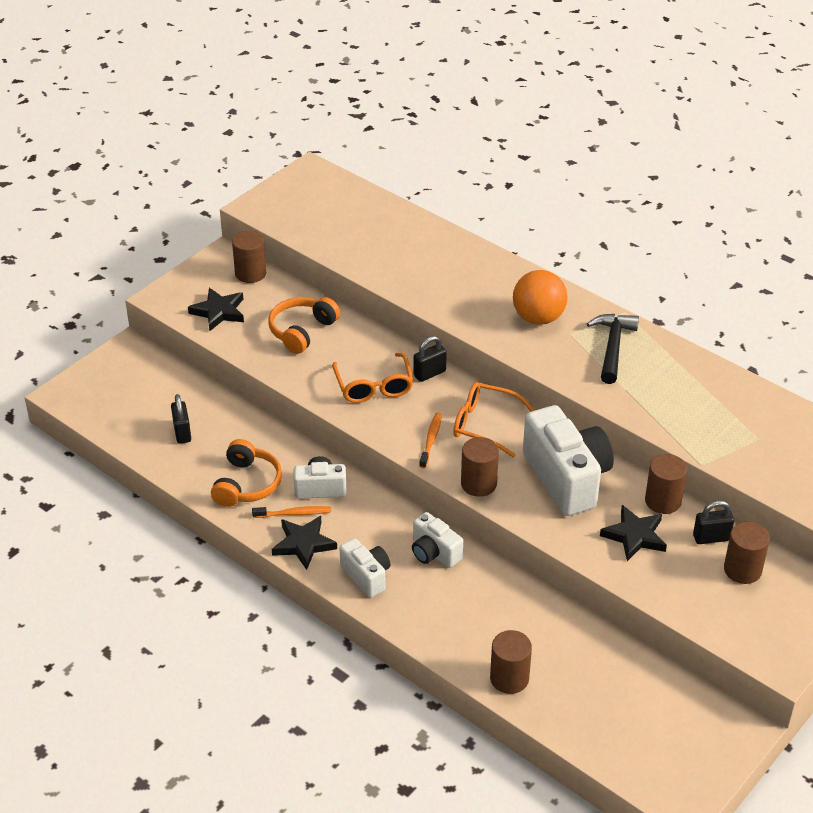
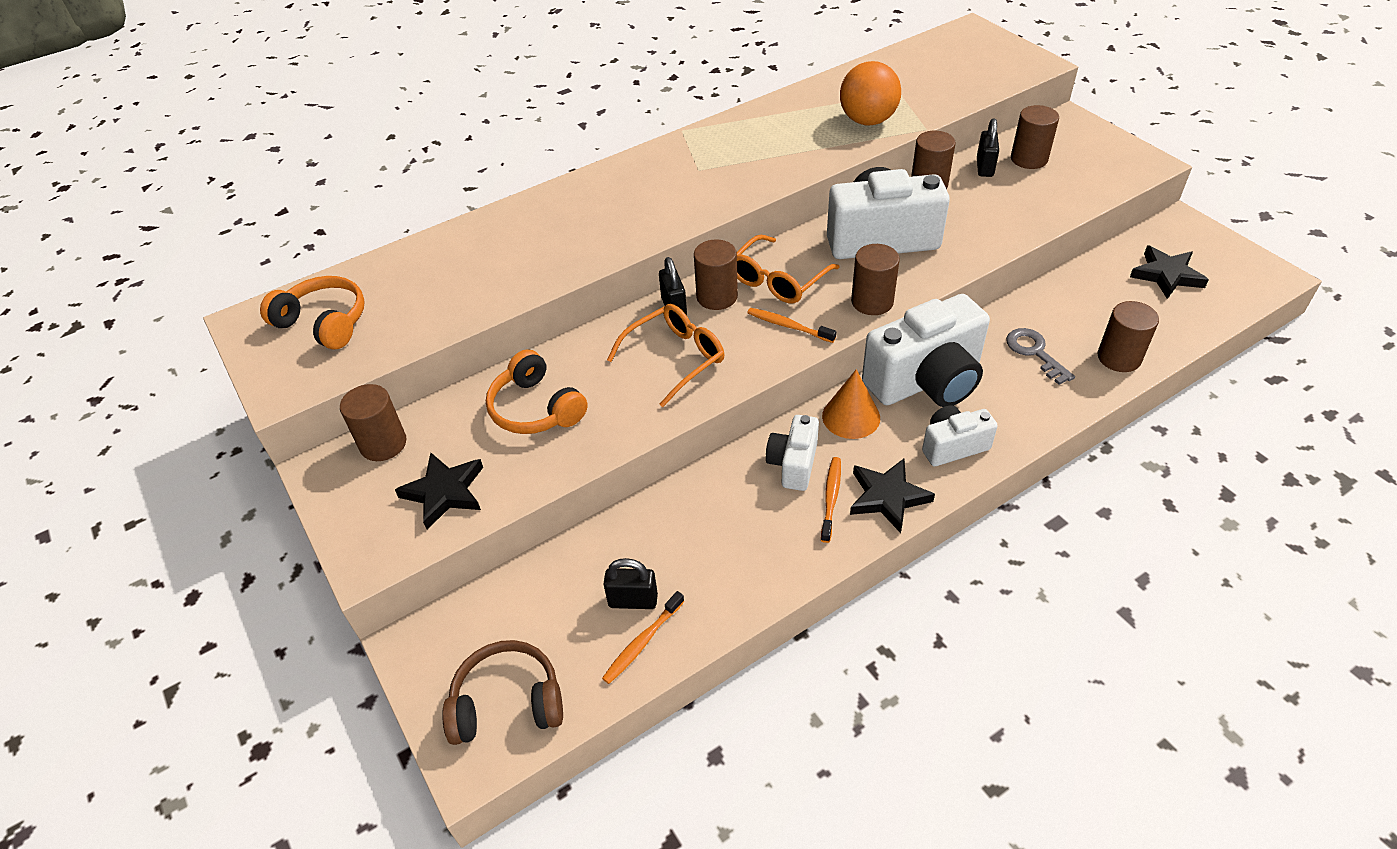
camera: 70 degrees left, 5 degrees up
orange headphones [211,439,282,507] -> orange headphones moved to [260,276,365,350]
orange glasses [332,353,413,403] -> orange glasses turned 45 degrees counterclockwise [607,304,724,407]
white camera [412,512,463,568] -> white camera [862,294,990,407], size x1.89
orange ball [513,270,568,325] -> orange ball moved to [840,61,901,125]
black hammer [587,314,639,384] -> none
black star [600,505,667,561] -> black star moved to [1130,245,1209,299]
none -> brown headphones [442,640,563,745]
none -> orange toothbrush [602,591,685,684]
none -> brown cylinder [694,239,738,310]
none -> orange cone [822,369,880,439]
none -> grey key [1006,328,1075,385]

